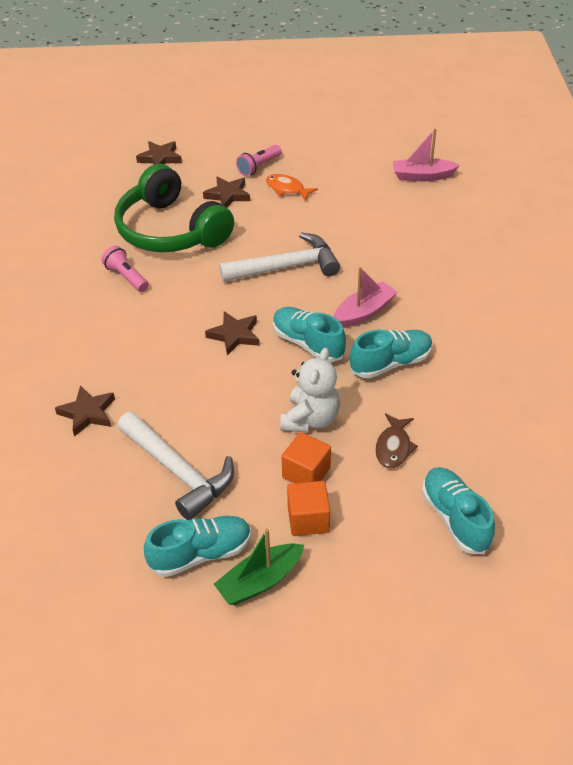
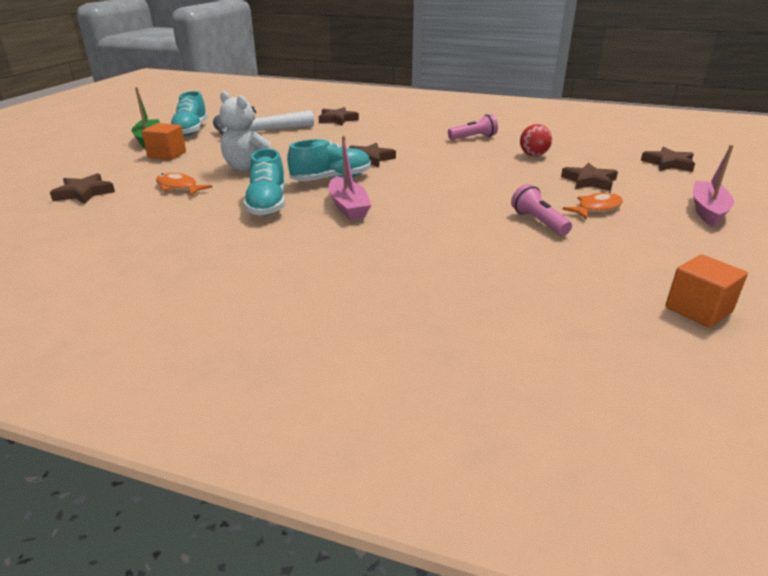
camera: 110 degrees right, 15 degrees down
green headphones [114,164,234,252] -> red ball [520,124,552,156]
white hammer [219,232,340,282] -> none
pink flashlight [236,145,282,176] -> pink flashlight moved to [511,184,572,236]
orange cube [282,432,331,483] -> orange cube moved to [665,255,748,328]
brown fish [375,413,418,469] -> orange fish [156,173,212,196]
pink boat [393,128,460,181] -> pink boat moved to [693,145,734,227]
turquoise shoe [422,467,495,554] -> brown star [50,173,115,204]

